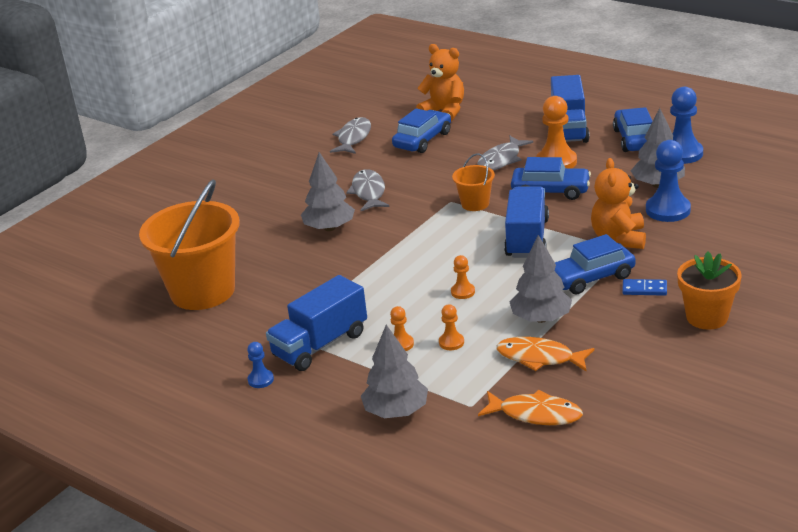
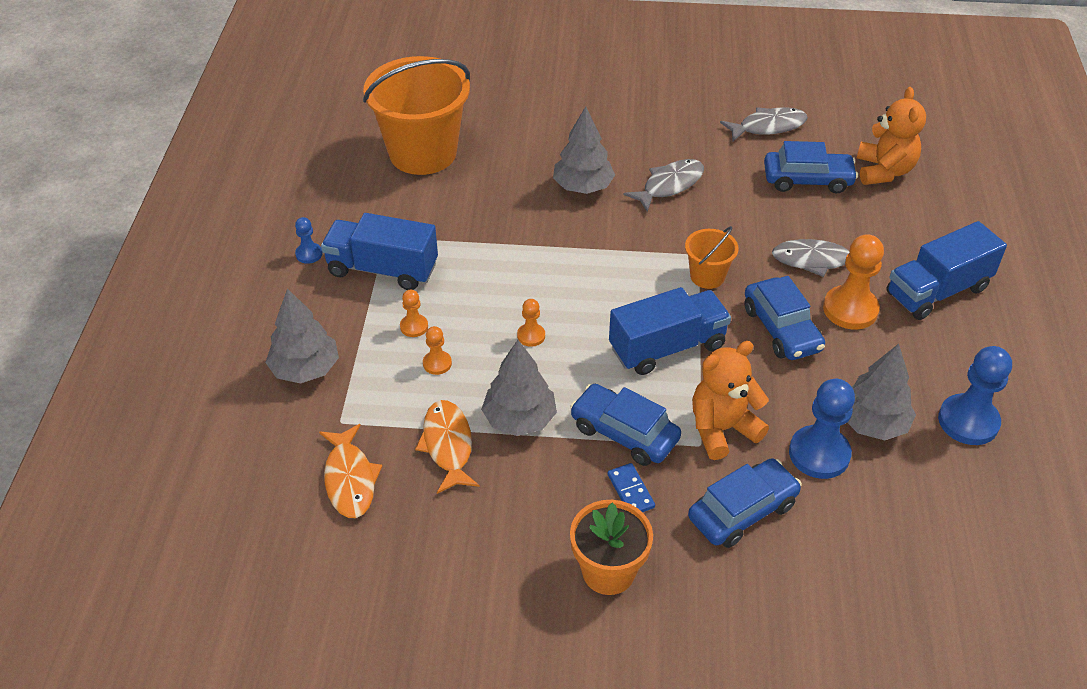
camera: 55 degrees right, 15 degrees up
blue car [613,107,653,152] -> blue car moved to [688,458,802,548]

